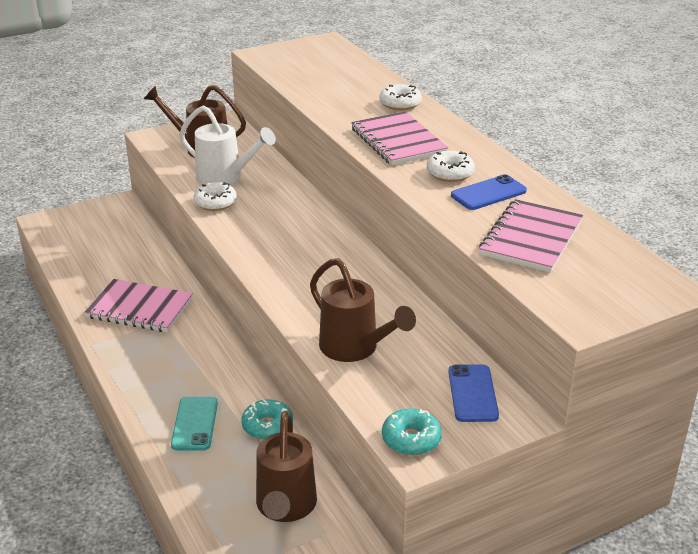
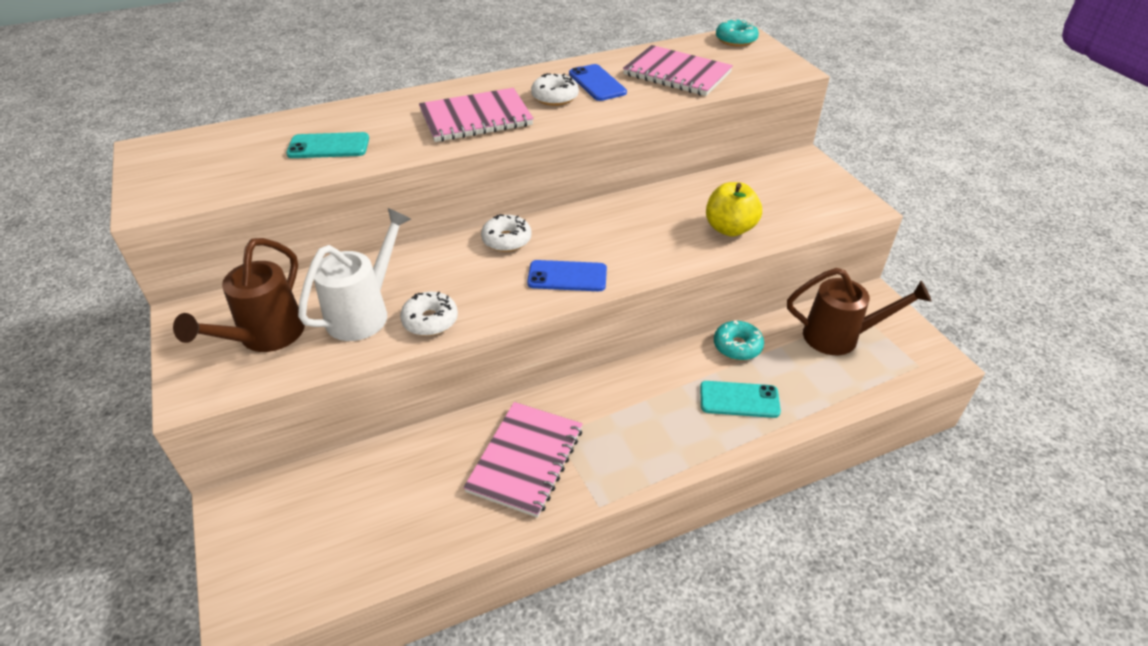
camera: 85 degrees left, 10 degrees up
brown watering can [310,258,416,362] -> yellow apple [706,182,762,237]
white donut [379,84,422,110] -> white donut moved to [481,214,532,252]
turquoise donut [382,408,442,455] -> turquoise donut moved to [716,18,759,47]
blue phone [448,364,499,422] -> blue phone moved to [527,260,607,291]
none -> turquoise phone [286,132,369,158]

